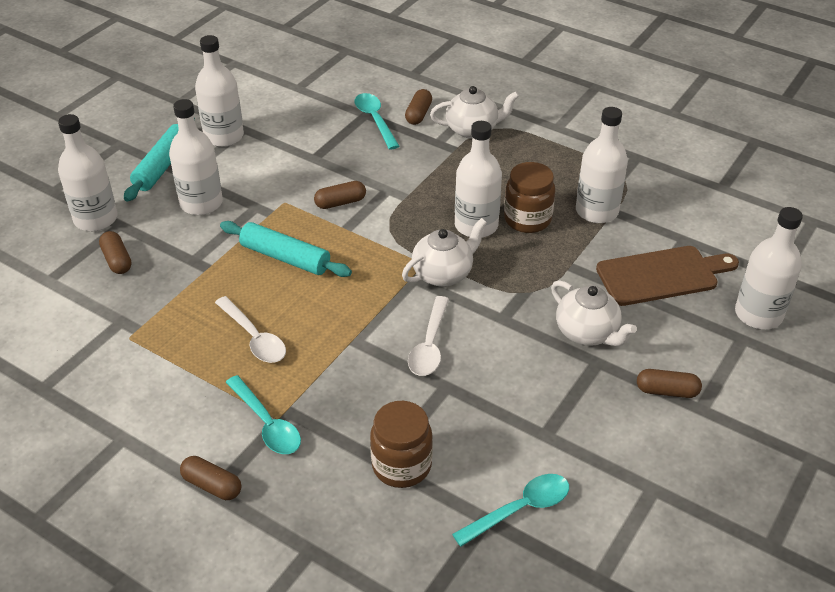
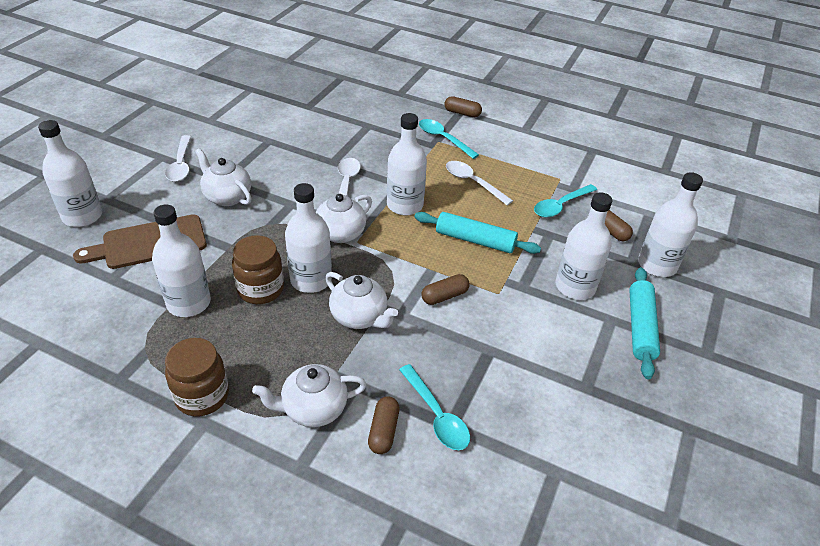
camera: 170 degrees right, 0 degrees up
white bottle [195,35,244,147] -> white bottle moved to [387,113,427,215]
brown jar [370,401,433,488] -> brown jar moved to [165,338,229,416]
turquoise spoon [452,474,569,547] -> turquoise spoon moved to [534,184,597,217]
brown capsule [637,369,702,398] -> white spoon [165,135,191,182]
none -> white teapot [325,272,398,329]

